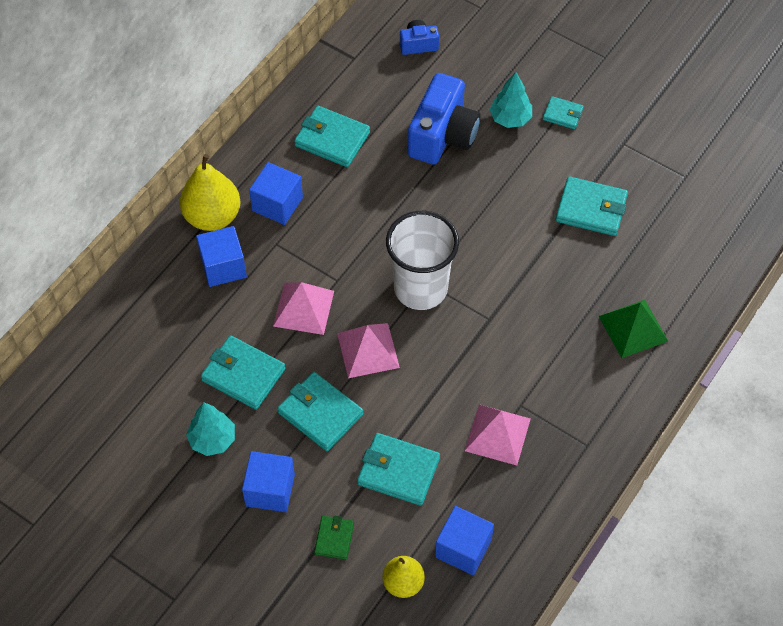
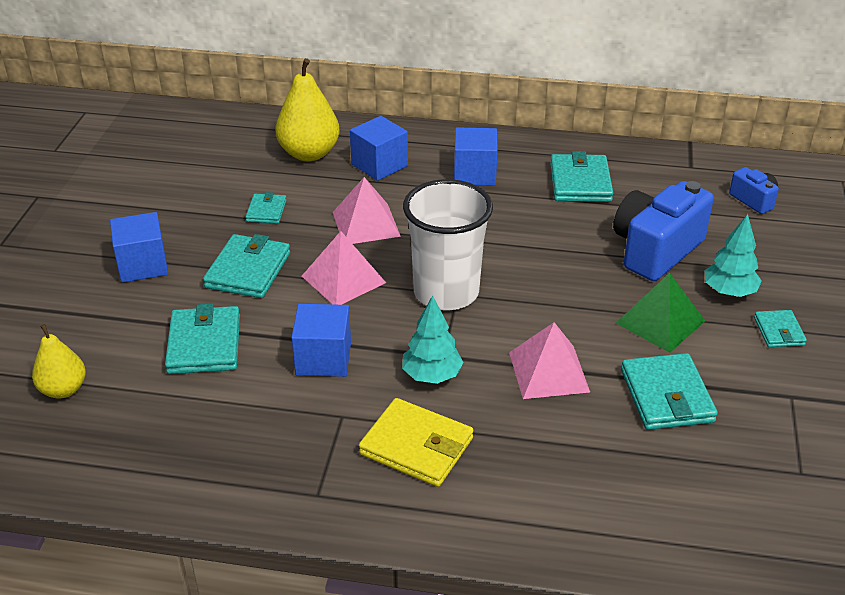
camera: 65 degrees right, 20 degrees down
yellow pear [180,154,240,231] -> yellow pear moved to [276,58,340,161]
turquoise tree [186,402,235,456] -> turquoise tree moved to [402,295,463,384]
turquoise wallet [201,335,285,410] -> turquoise wallet [246,192,287,224], size x0.57
green wallet [314,516,354,560] -> none
blue camera [408,73,481,165] -> blue camera turned 135 degrees clockwise [613,181,714,281]
blue cube [435,506,494,575] -> blue cube moved to [291,304,351,377]
pink pyramid [465,405,531,465] -> pink pyramid moved to [509,322,590,399]
green pyramid [599,300,668,358] -> green pyramid moved to [616,273,705,353]
none -> yellow wallet [359,398,473,487]

